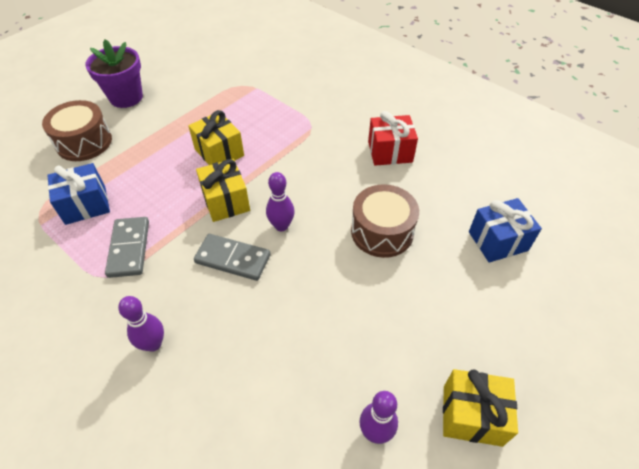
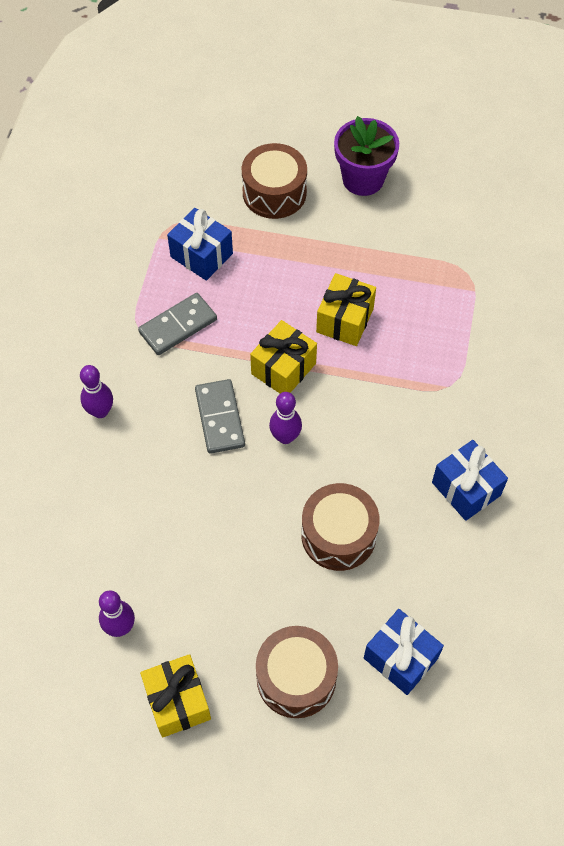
camera: 60 degrees right, 10 degrees up
red gift [368,111,418,166] -> blue gift [432,440,508,521]
none -> brown drum [256,626,338,718]

